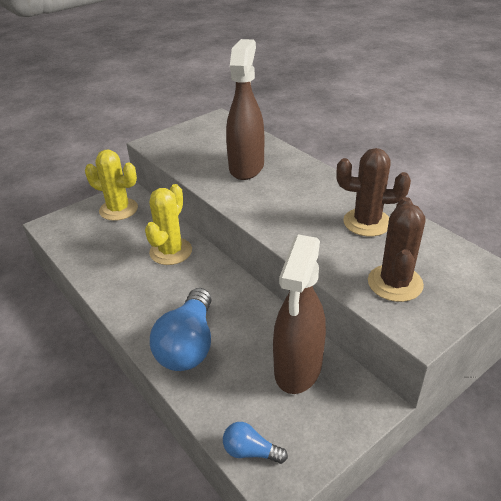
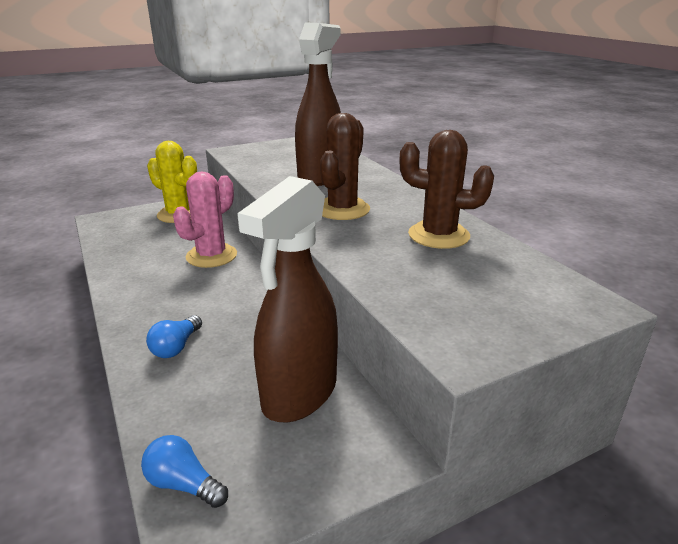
camera: 10 degrees right, 10 degrees down
yellow cactus [145,184,192,265] -> pink cactus [173,172,237,268]
blue light bulb [150,288,211,371] -> blue light bulb [146,315,202,358], size x0.49
brown cactus [368,197,425,302] -> brown cactus moved to [320,113,370,220]

